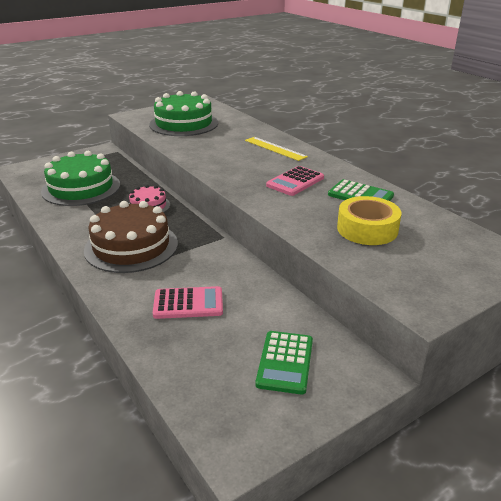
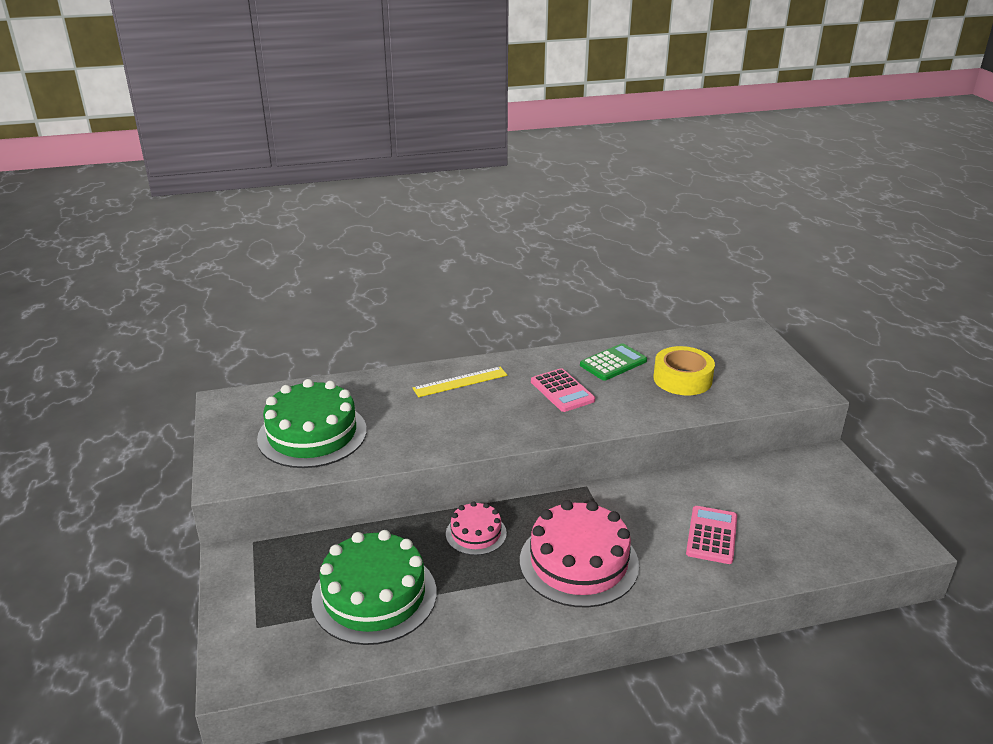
camera: 70 degrees left, 0 degrees up
brown cake [84,201,178,273] -> pink cake [520,500,639,607]
green calculator [256,331,313,394] -> none

